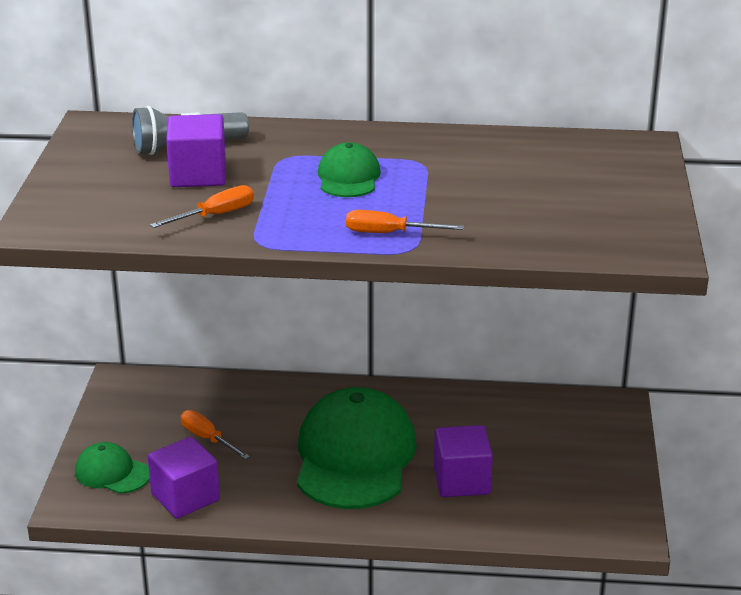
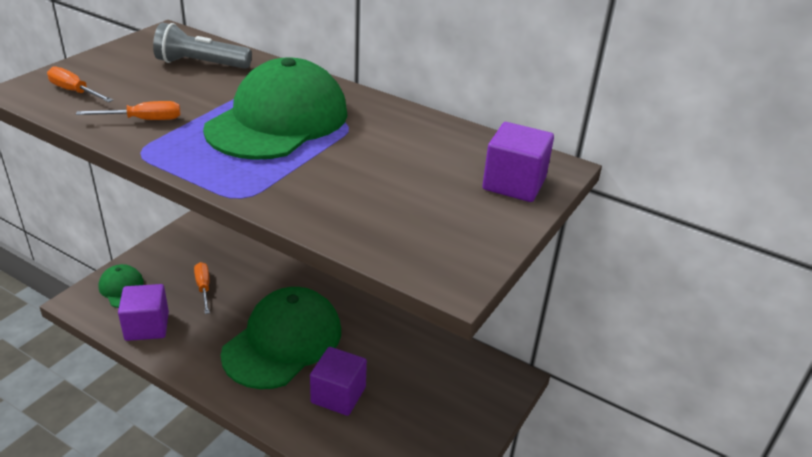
camera: 25 degrees right, 5 degrees up
purple cube [166,114,226,187] -> purple cube moved to [482,122,554,202]
green cap [318,142,381,197] -> green cap [203,58,348,160], size x2.09
orange screwdriver [346,210,464,233] -> orange screwdriver moved to [47,66,113,102]

